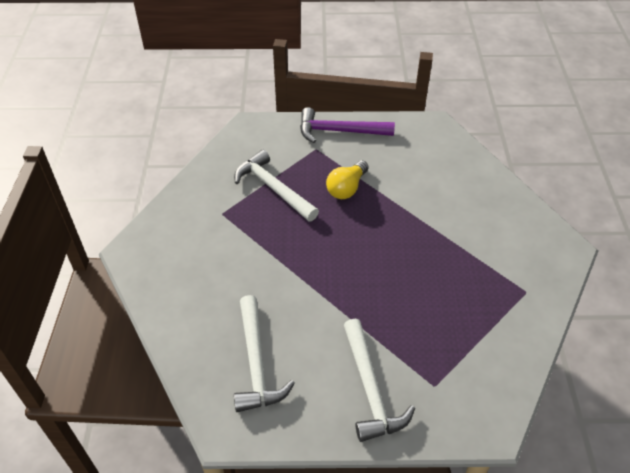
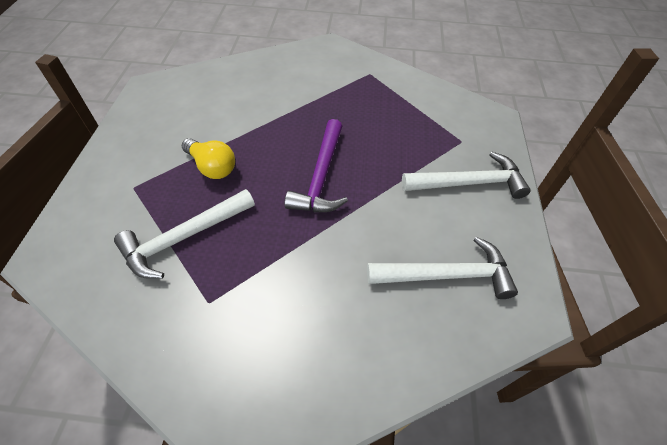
camera: 85 degrees left, 5 degrees up
purple hammer [300,107,395,143] -> purple hammer moved to [284,119,348,212]

